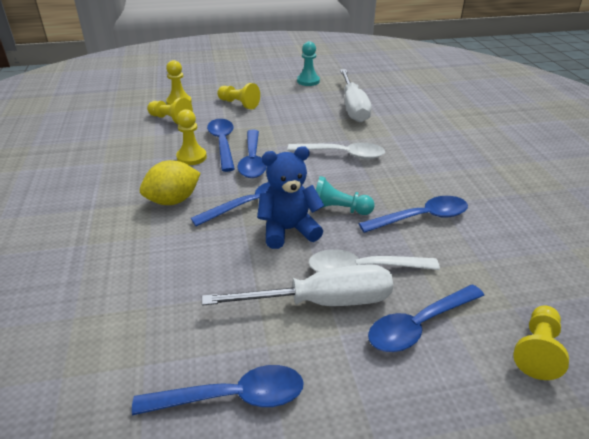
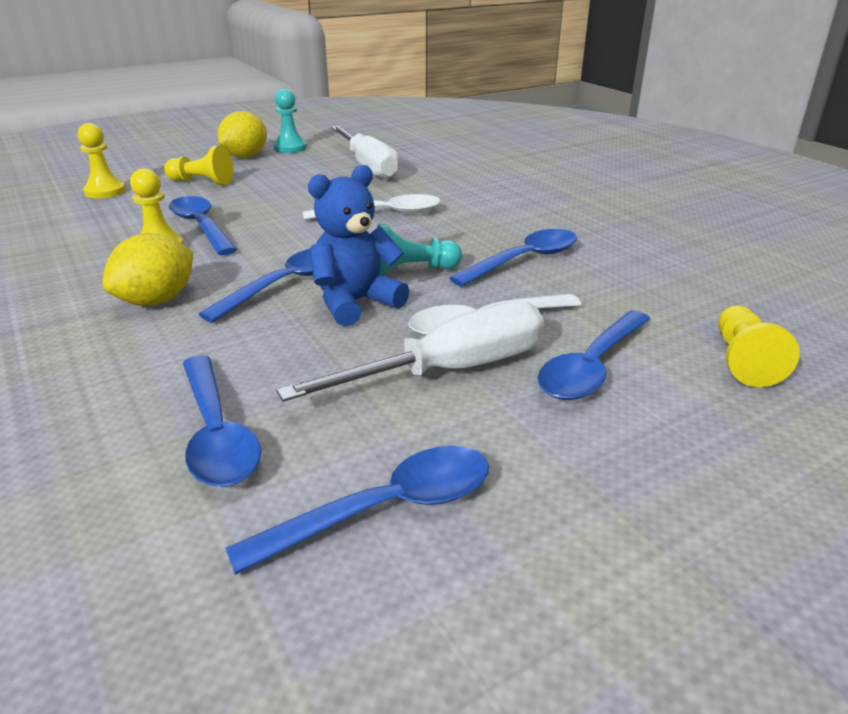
camera: 20 degrees left, 5 degrees down
yellow pawn [147,98,193,125] -> none
blue spoon [237,130,267,178] -> blue spoon moved to [183,356,261,487]
none -> yellow lemon [217,111,267,158]

